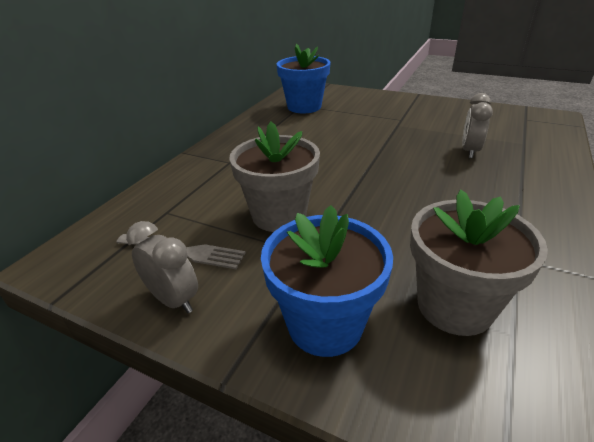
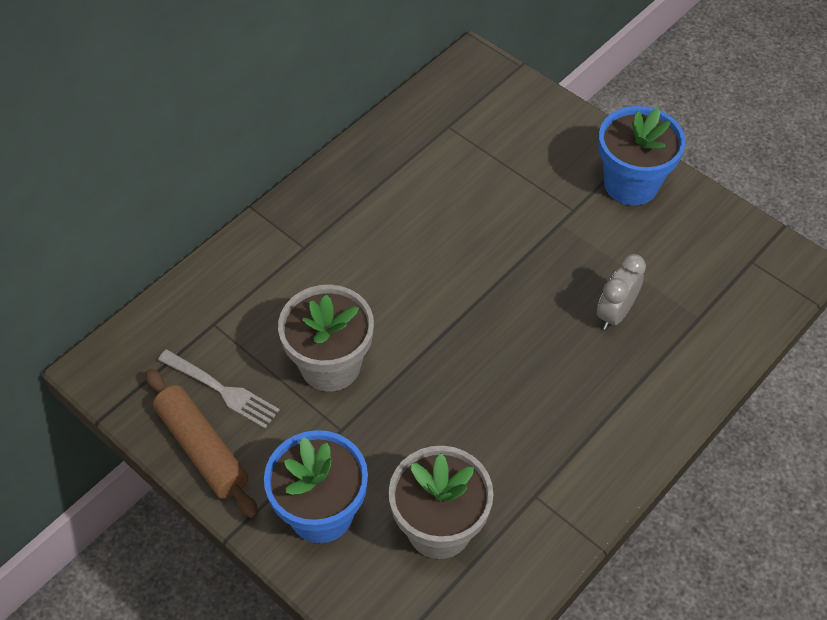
camera: 15 degrees right, 20 degrees up
grey clock [126,221,198,313] -> brown rolling pin [145,368,258,519]
blue flower pot [276,43,330,114] -> blue flower pot moved to [598,106,686,205]

